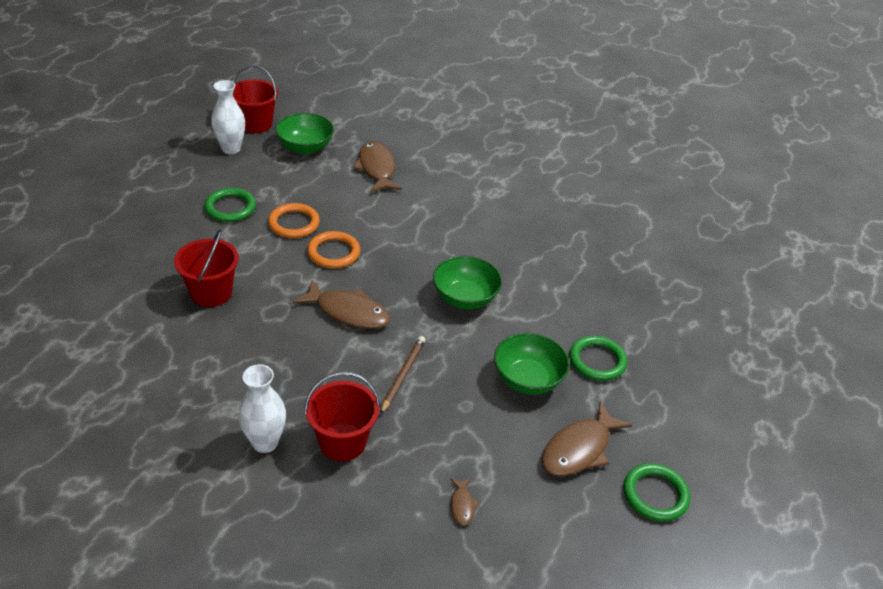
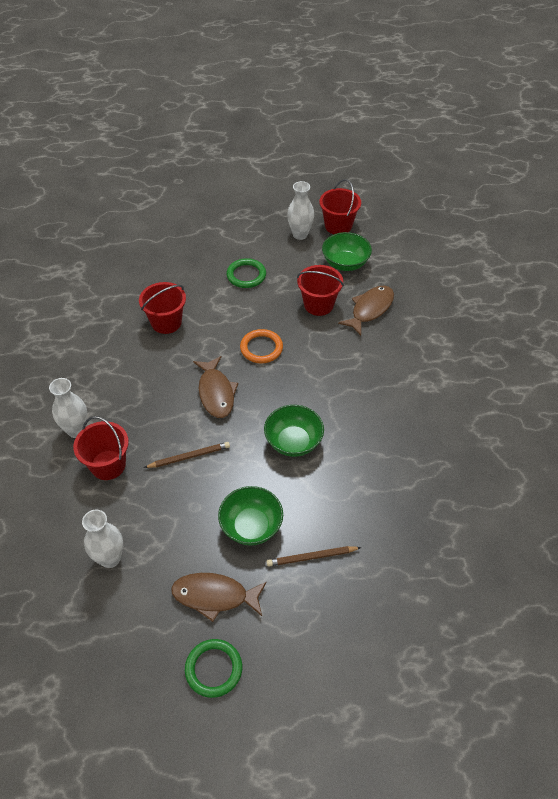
camera: 55 degrees right, 10 degrees up
orange ring [268,203,320,238] -> none
brown fish [450,478,479,526] -> white vase [82,510,123,568]
green ring [569,336,627,381] -> brown pencil [266,546,361,567]
none -> red bucket [297,265,344,316]

